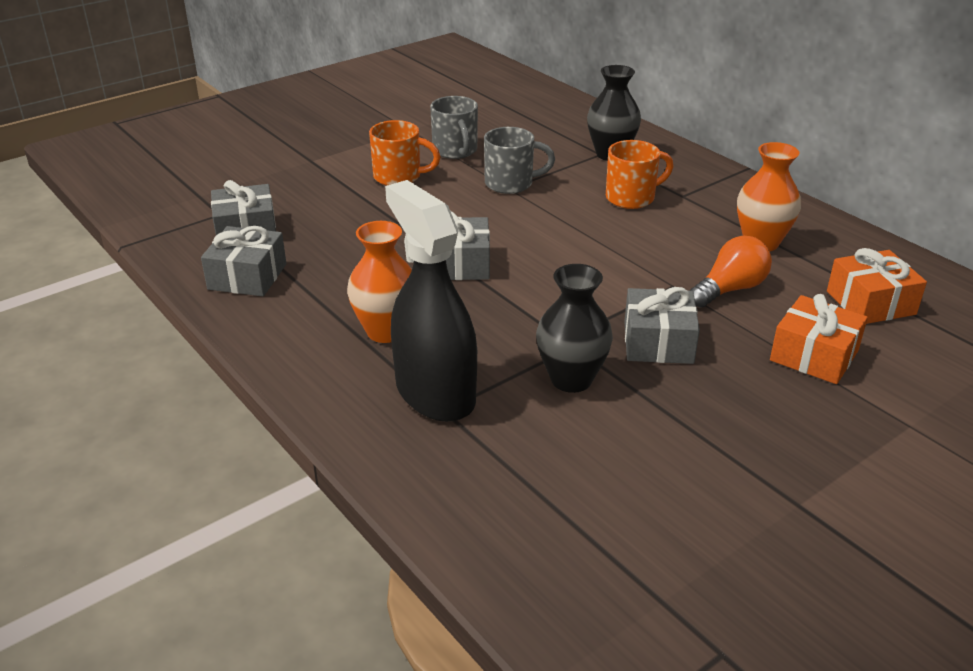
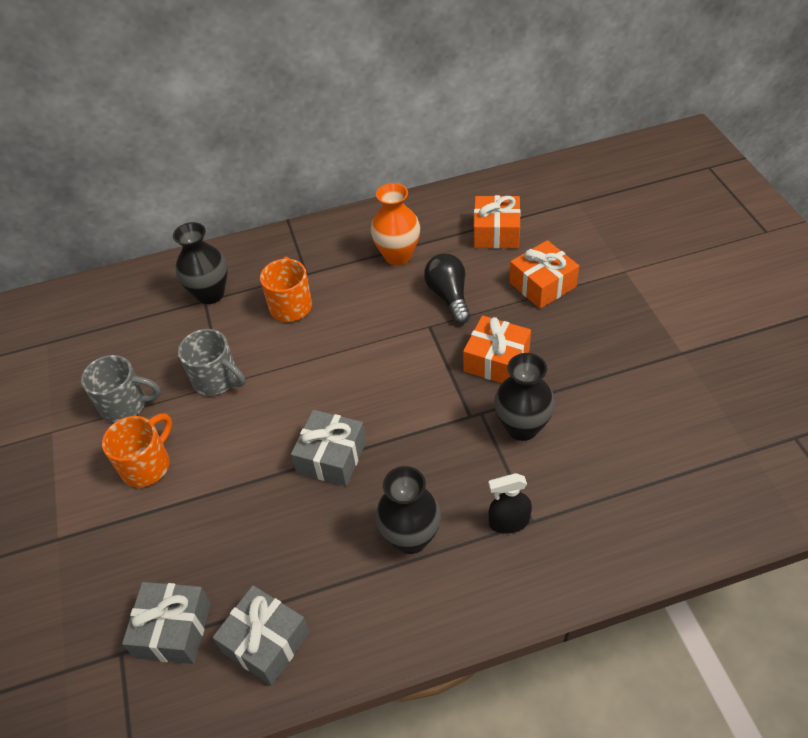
camera: 65 degrees left, 15 degrees up
orange vase [347,221,412,343] -> black vase [375,466,441,554]
black spray bottle [385,180,477,422] -> black spray bottle [488,473,532,534], size x0.47
grey mug [484,127,555,194] -> grey mug turned 105 degrees clockwise [178,329,245,396]
grey gift [624,287,700,364] -> orange gift [463,315,531,383]
orange light bulb [690,236,772,307] -> black light bulb [424,254,470,324]

